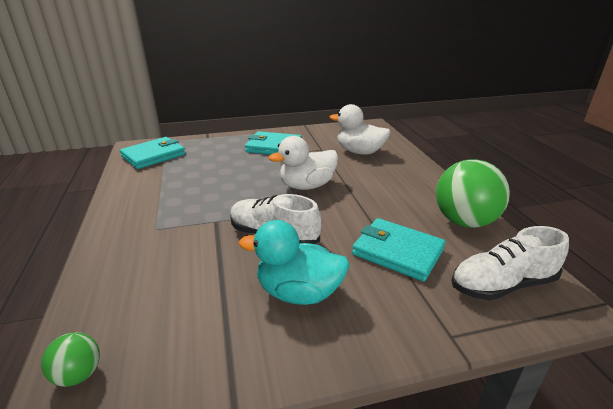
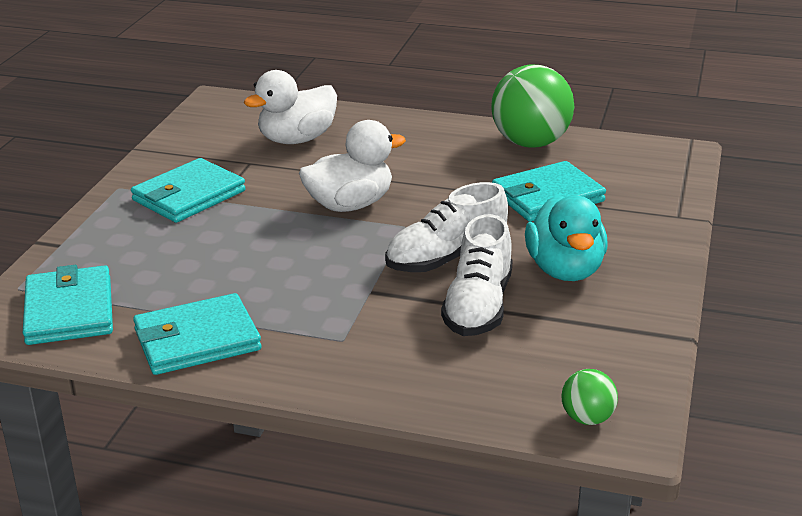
camera: 60 degrees left, 0 degrees up
turquoise duck [239,220,350,305] -> turquoise duck turned 45 degrees counterclockwise [525,195,608,281]
white duck [268,136,338,190] -> white duck turned 120 degrees counterclockwise [299,120,406,212]
white shoe [451,226,569,300] -> white shoe moved to [441,214,513,336]
none -> turquoise wallet [133,293,261,375]

